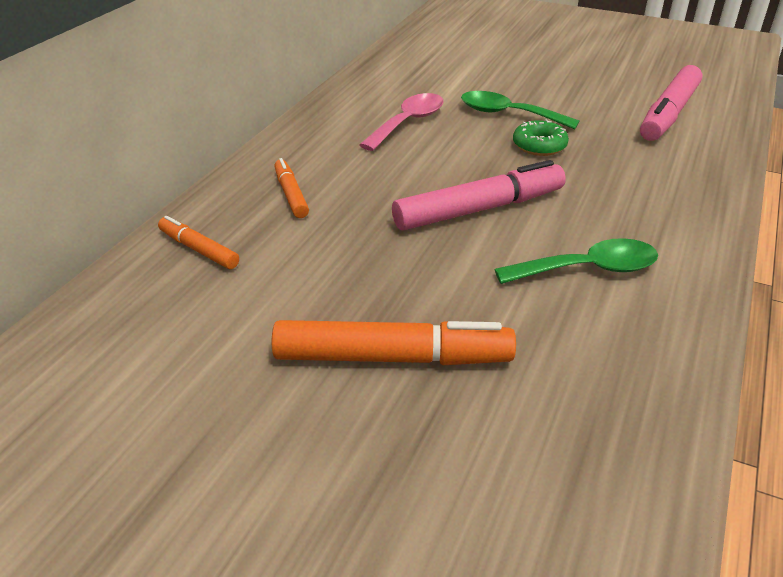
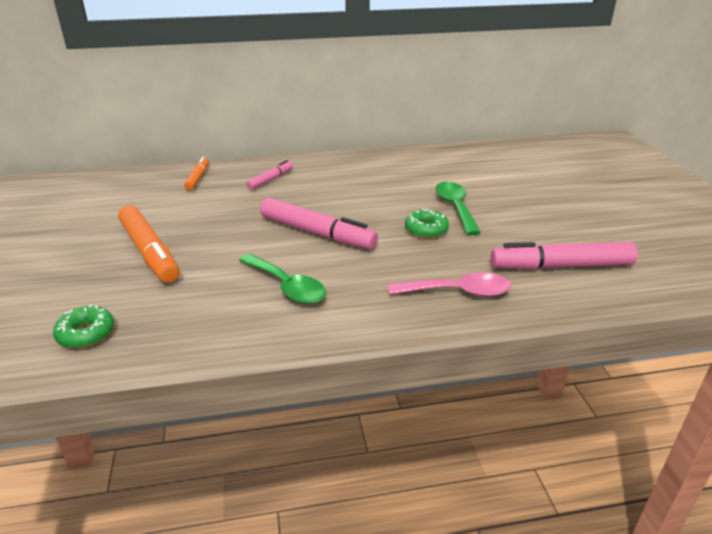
camera: 55 degrees right, 5 degrees down
orange marker [274,158,309,218] -> pink marker [246,160,293,190]
pink spoon [359,93,443,151] -> pink spoon moved to [388,272,511,297]
none -> green donut [53,304,114,348]

